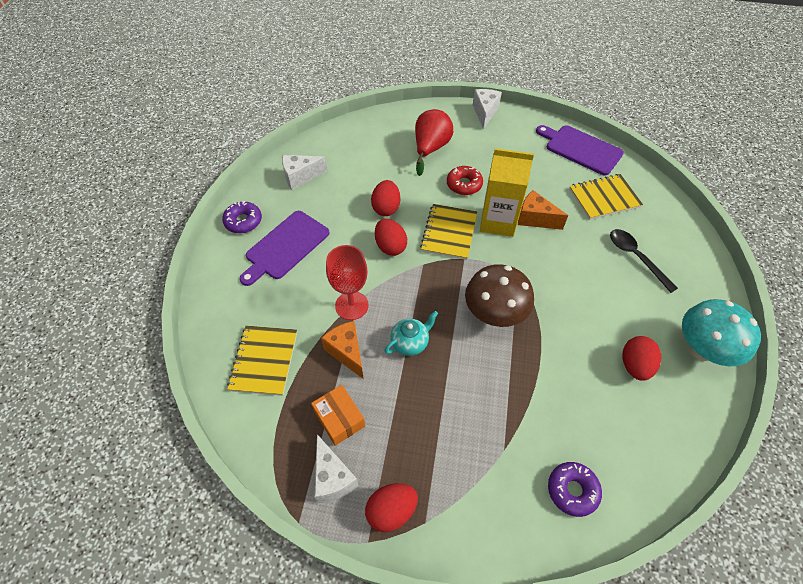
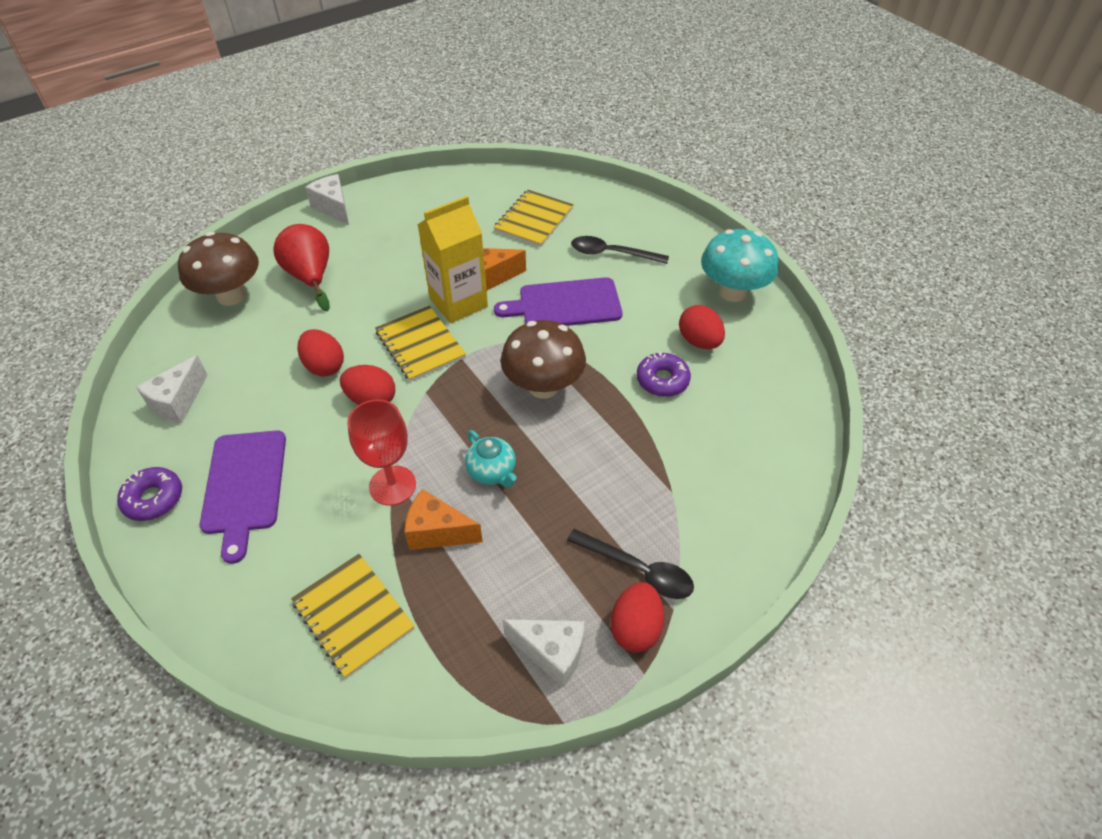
camera: 45 degrees left, 5 degrees down
orange box [311,385,365,446] -> none
turquoise teapot [384,311,438,356] -> turquoise teapot turned 135 degrees clockwise [465,430,516,487]
red donut [447,166,483,195] -> none
purple cutting board [536,125,624,175] -> purple cutting board moved to [494,277,623,326]
purple donut [548,462,602,517] -> purple donut moved to [637,352,691,397]
none -> brown mushroom [178,232,259,306]
none -> black spoon [567,529,694,599]

